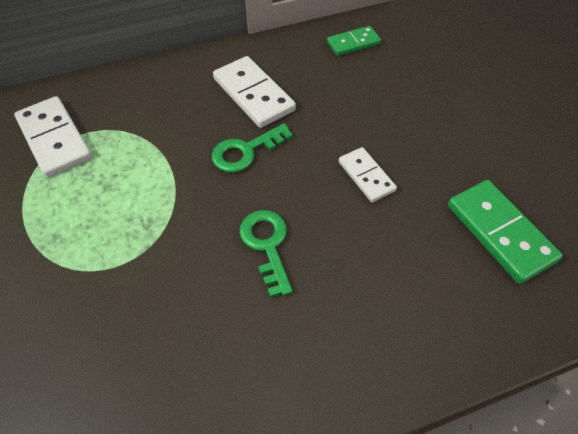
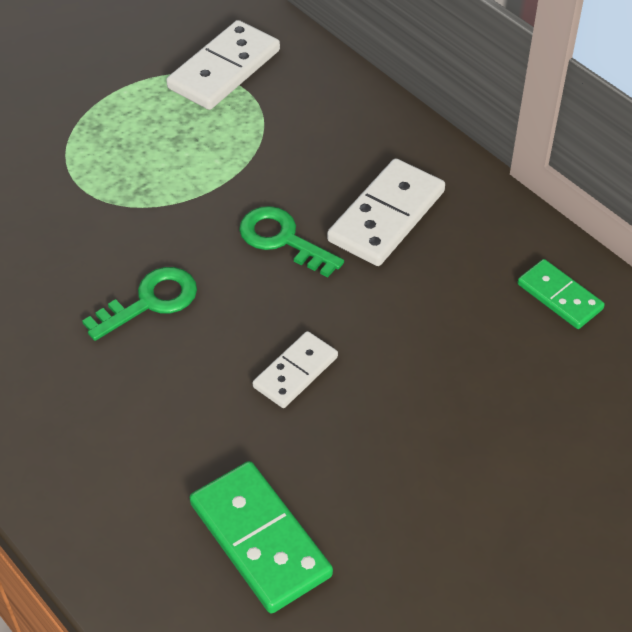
camera: 70 degrees right, 5 degrees down
green domino [448,180,563,284] -> green domino turned 75 degrees counterclockwise [190,461,333,613]

